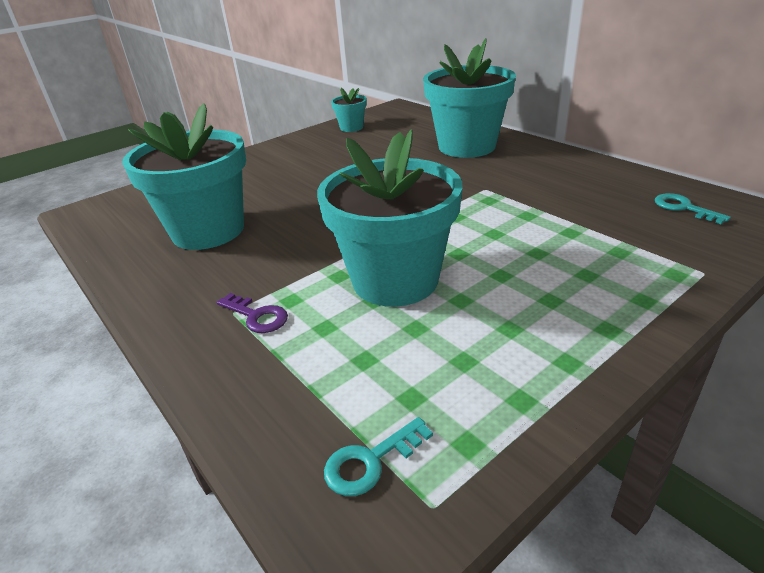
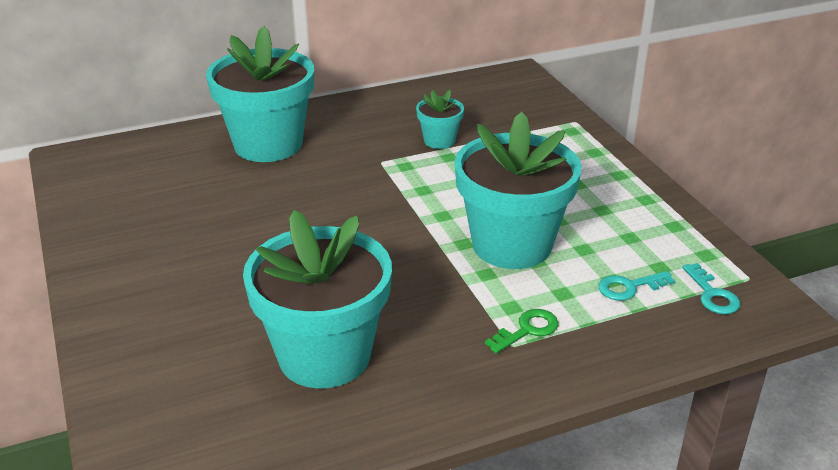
camera: 75 degrees left, 0 degrees up
purple key [217,293,288,333] -> green key [485,309,559,354]
turquoise flower pot [331,87,367,132] -> turquoise flower pot moved to [416,90,464,149]
turquoise key [655,193,731,224] -> turquoise key moved to [598,271,675,301]

